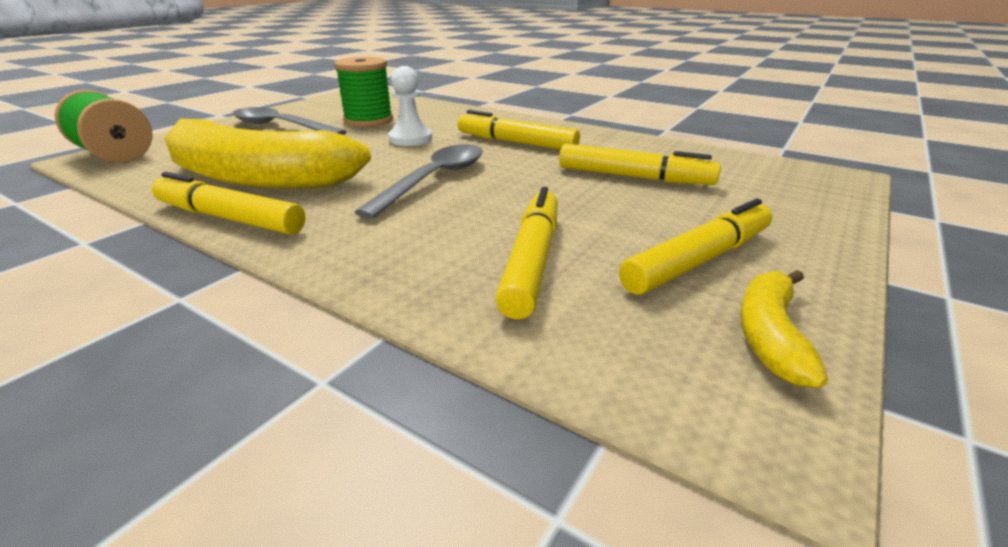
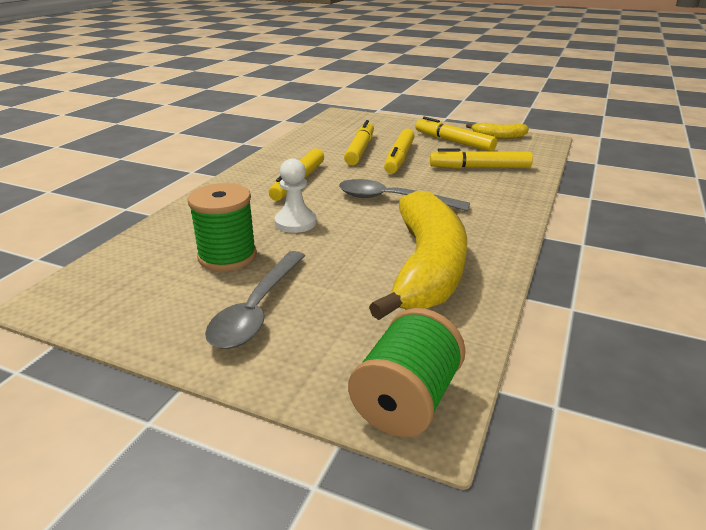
camera: 100 degrees left, 0 degrees up
yellow marker [152,172,305,235] -> yellow marker moved to [384,129,415,174]

